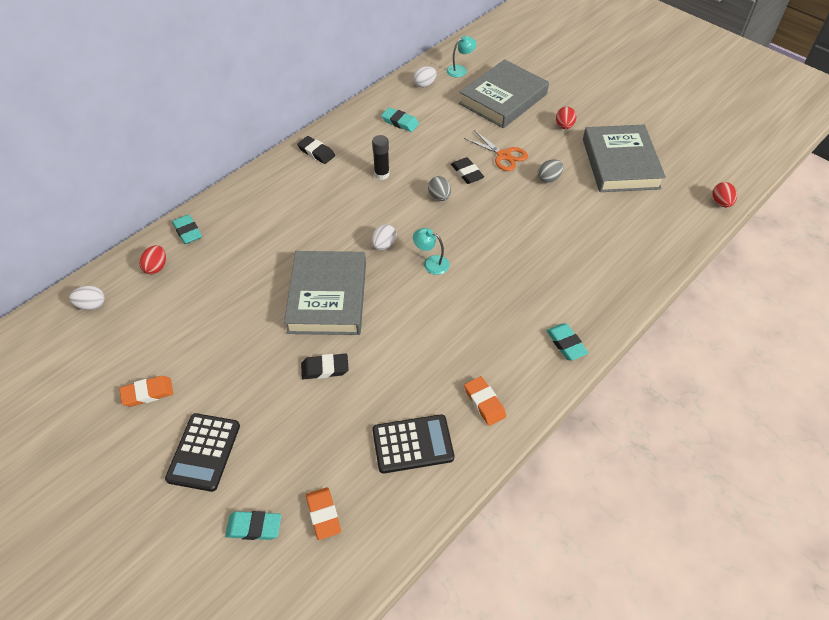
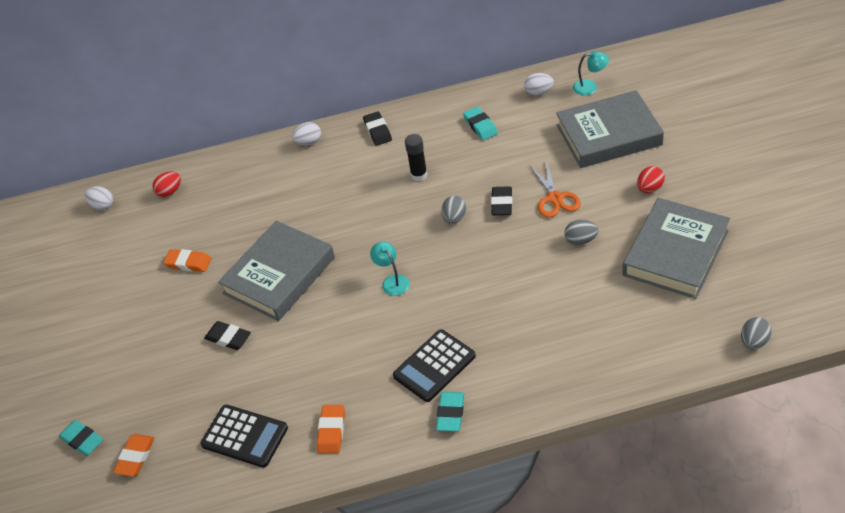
camera: 40 degrees right, 5 degrees down
orange eraser [120,376,173,407] -> orange eraser moved to [163,249,211,272]
black calculator [165,413,240,492] -> black calculator moved to [393,329,476,402]
turquoise eraser [172,214,202,244] -> none
white egg [371,224,397,250] -> white egg moved to [292,122,321,145]
red egg [713,182,737,208] -> grey egg [741,317,771,350]

